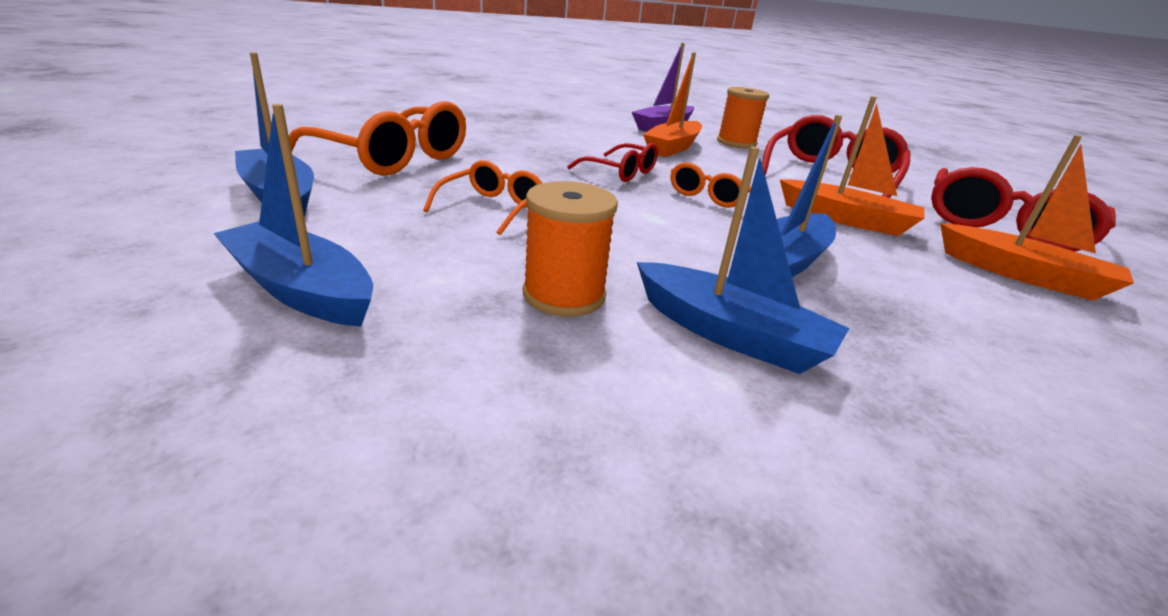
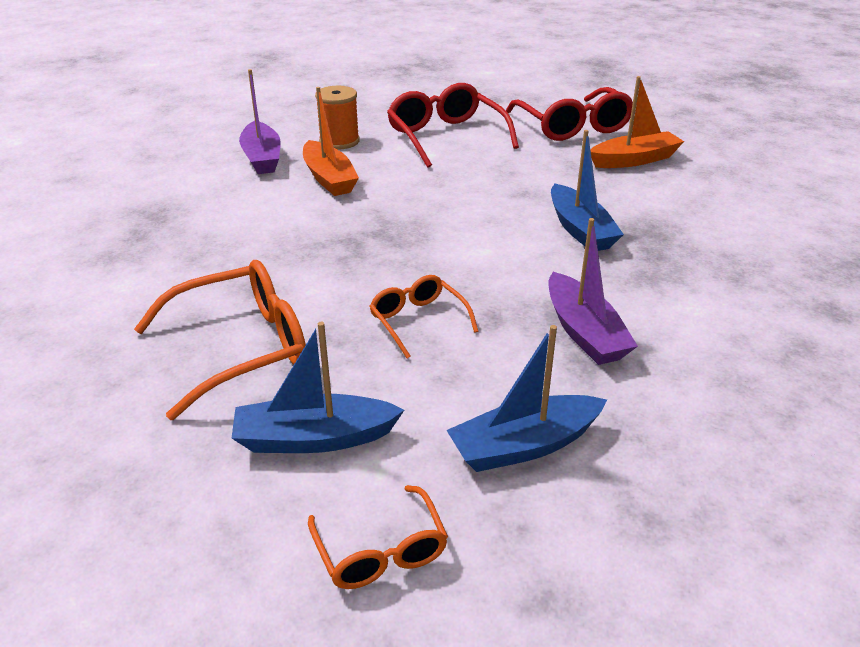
camera: 55 degrees left, 5 degrees up
orange spool [523,181,618,317] -> purple boat [548,218,638,365]
red glasses [567,143,658,182] -> none
blue boat [637,146,849,374] -> none
orange glasses [671,162,752,208] -> orange glasses moved to [308,485,448,589]
orange boat [780,96,924,236] -> none

